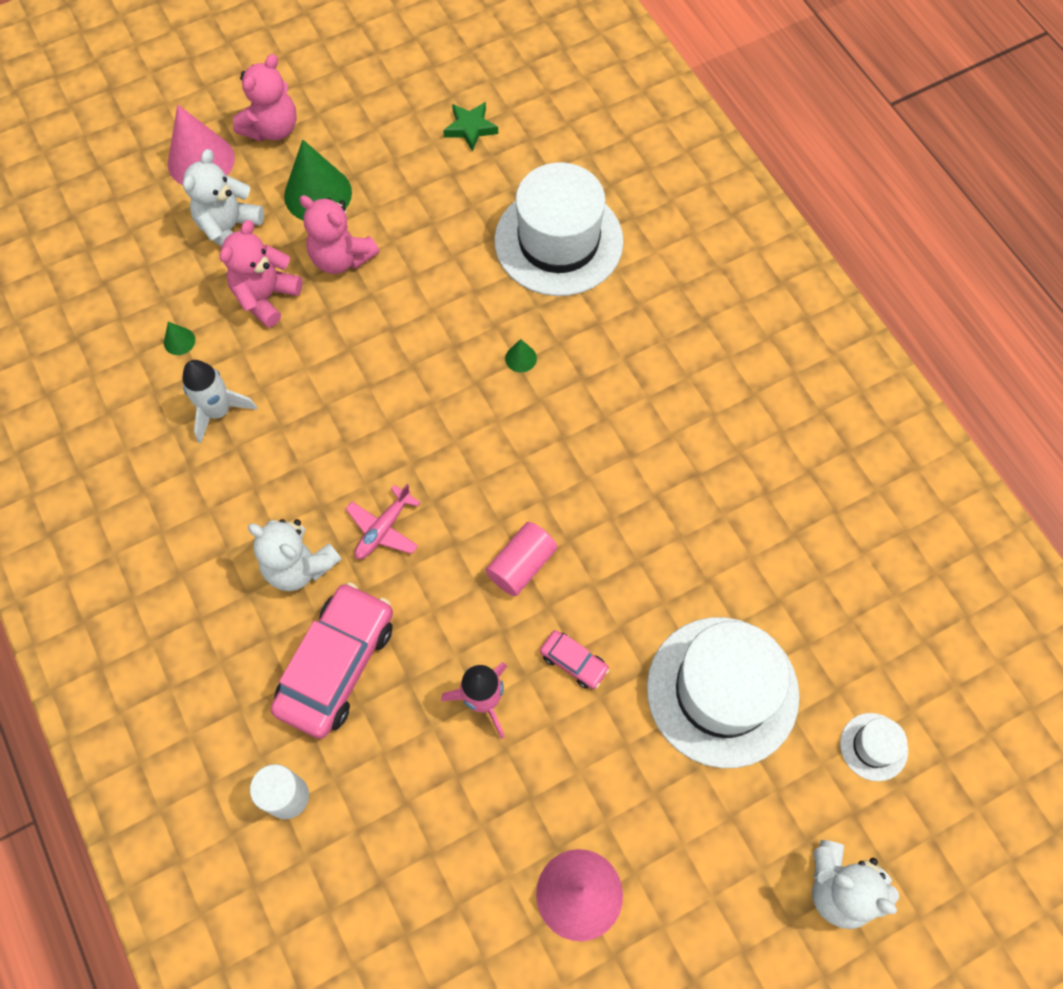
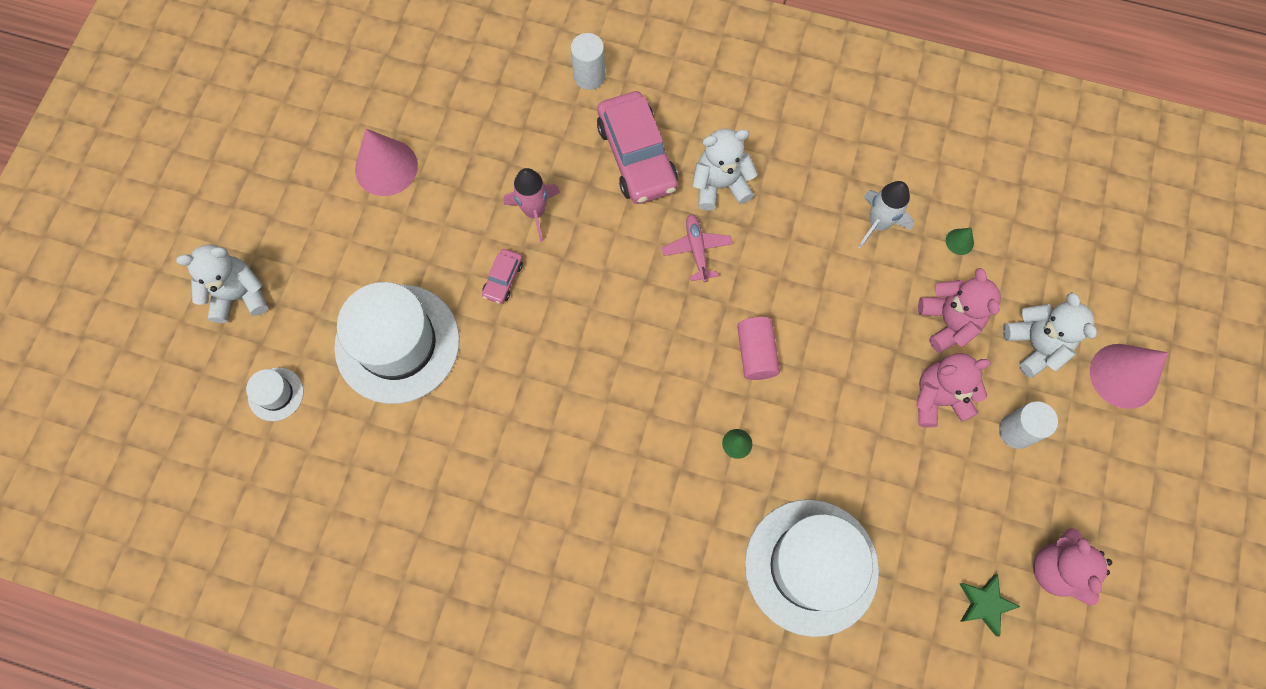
camera: 135 degrees right, 5 degrees up
pink teddy bear [233,54,297,142] -> pink teddy bear moved to [1033,528,1112,605]
green cone [284,139,352,220] -> white cylinder [999,401,1058,449]
pink cylinder [486,522,557,596] -> pink cylinder moved to [737,317,780,380]
pink car [540,630,609,689] -> pink car turned 60 degrees counterclockwise [482,249,523,304]

